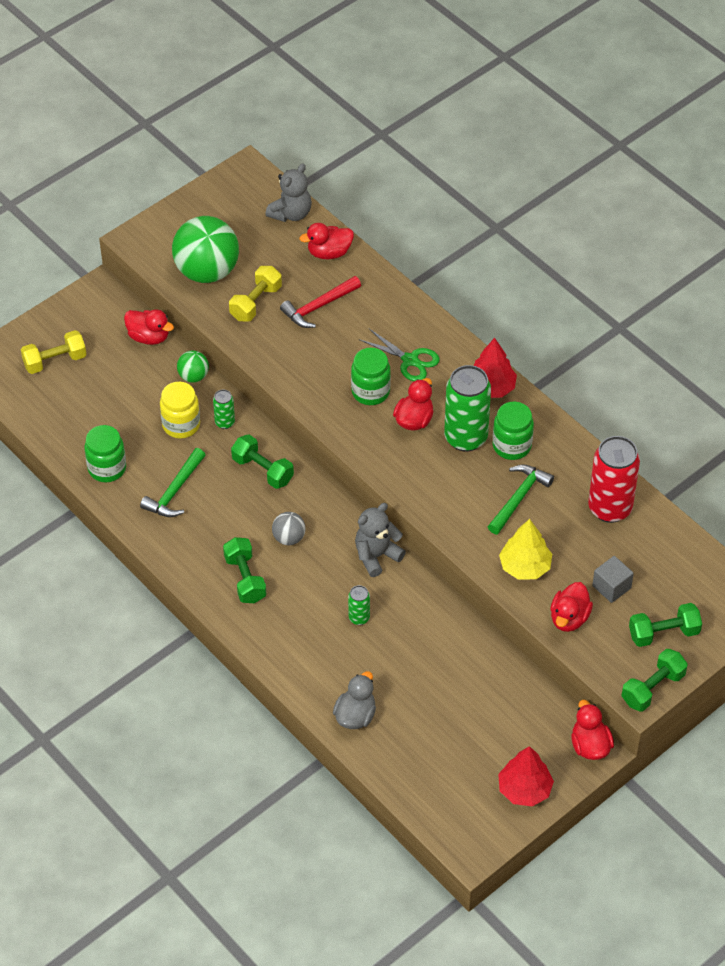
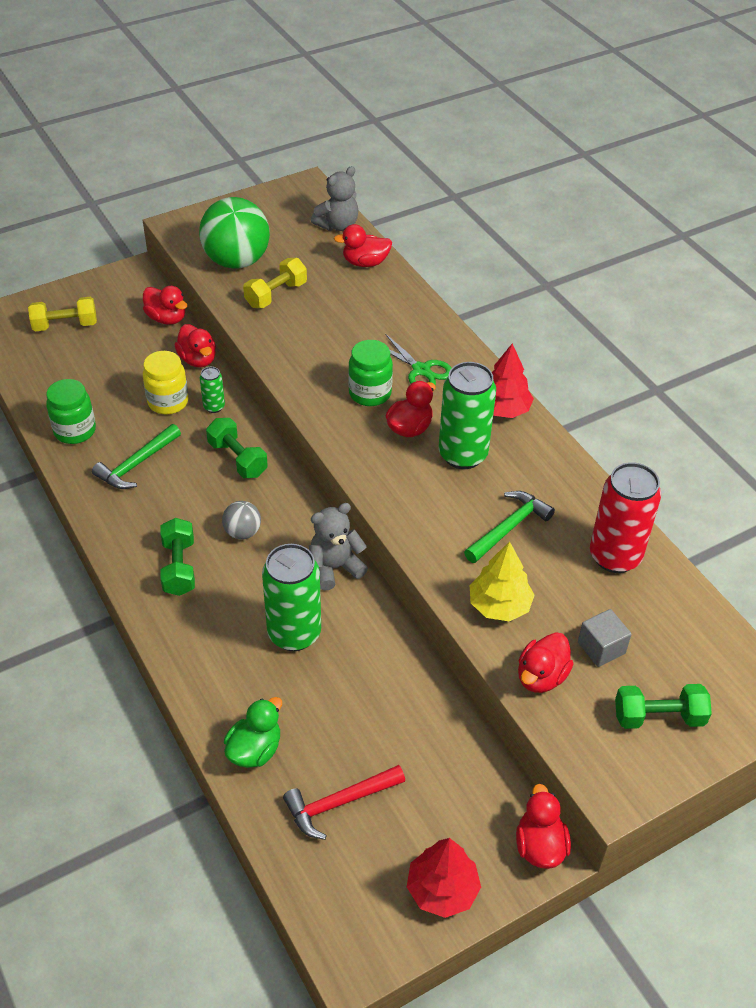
camera: 10 degrees right, 5 degrees down
green ball [177,350,209,383] -> red duck [175,324,216,368]
red hammer [280,276,361,328] -> red hammer moved to [283,765,405,840]
grey duck [333,671,376,729] -> green duck [224,697,282,768]
green can [348,585,370,625] -> green can [262,544,321,651], size x2.11
green jar [493,402,534,460] -> none
green dumbbell [622,649,688,711] -> none

